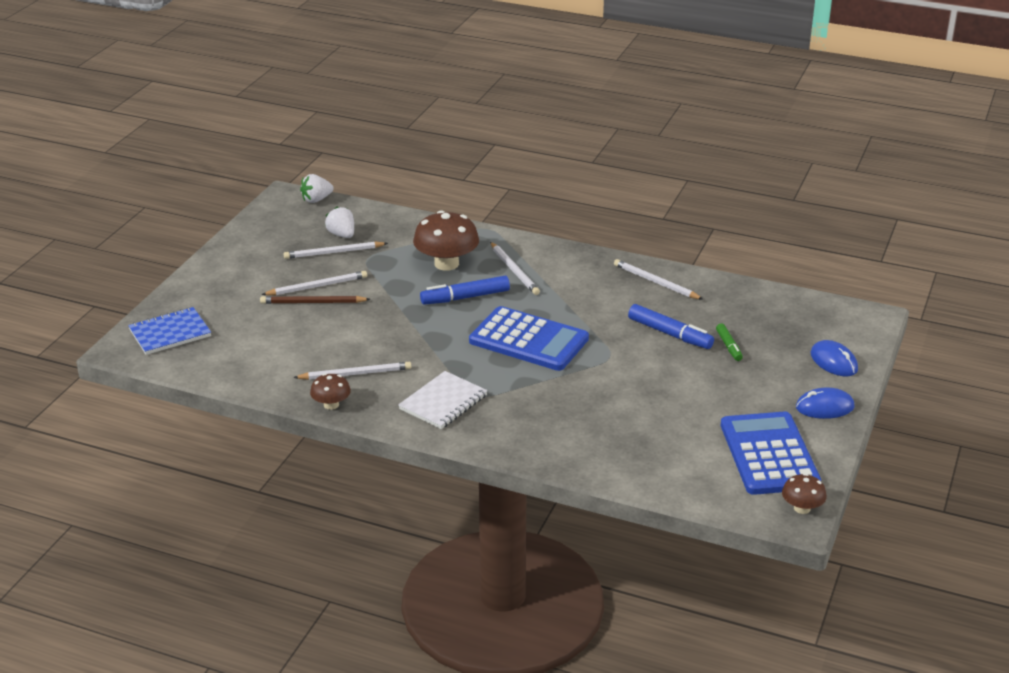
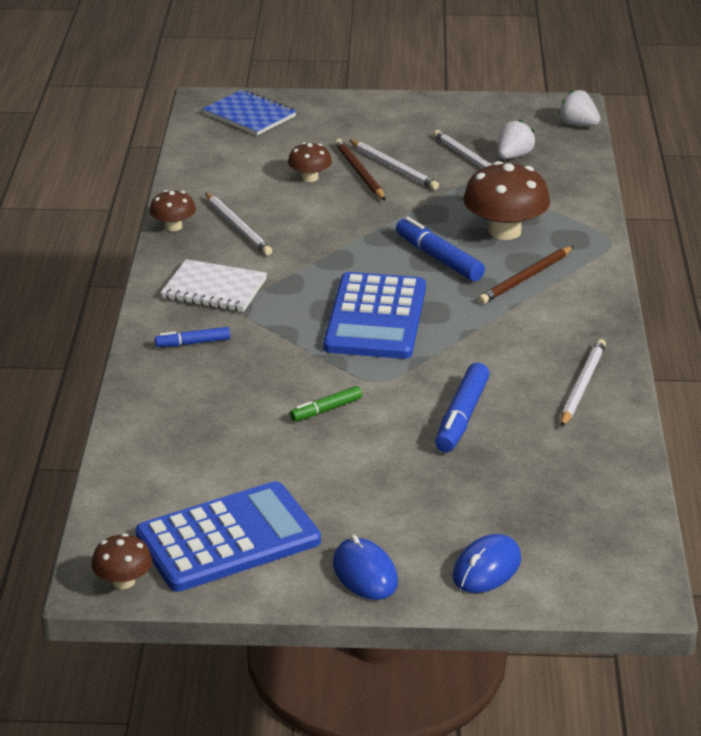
camera: 70 degrees right, 0 degrees up
white pencil [490,242,540,295] -> brown pencil [478,246,574,304]
green marker [716,323,743,361] -> green marker moved to [290,386,362,421]
none -> blue marker [155,327,230,347]
none -> brown mushroom [288,142,332,182]

